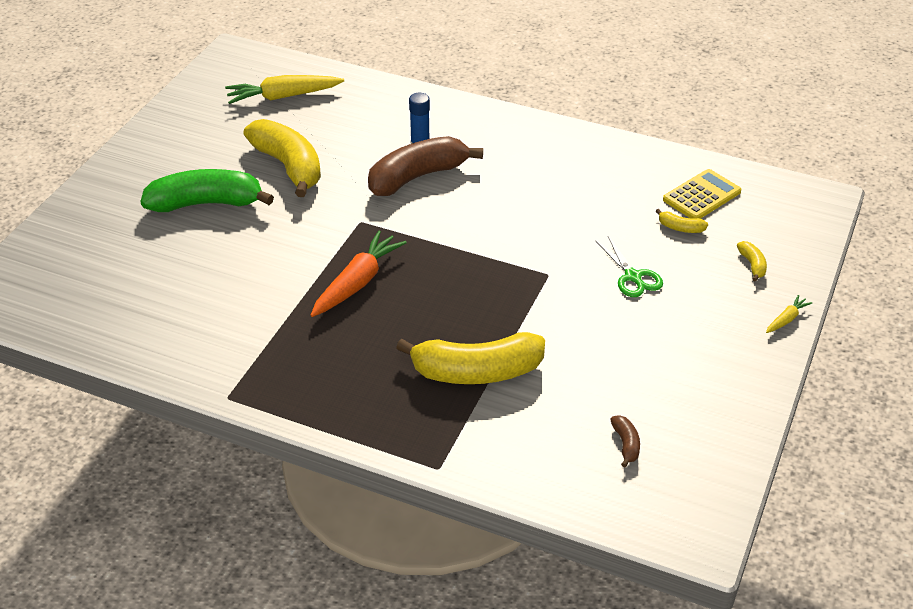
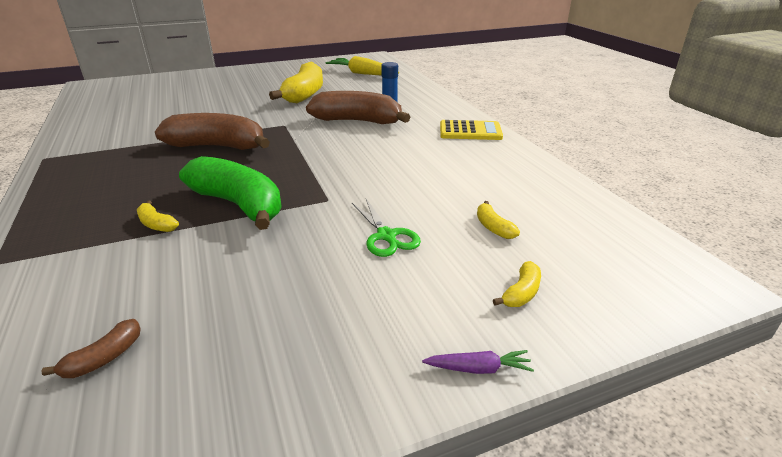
camera: 45 degrees right, 10 degrees down
green banana [140,169,274,212] -> green banana moved to [179,156,282,230]
orange carrot [310,230,407,317] -> brown banana [155,113,270,150]
yellow banana [396,332,545,384] -> yellow banana [137,200,179,232], size x0.41
green scissors [595,236,663,297] -> green scissors turned 45 degrees counterclockwise [352,199,421,257]
yellow calculator [663,169,741,219] -> yellow calculator moved to [440,120,503,140]
yellow carrot [766,295,812,333] -> purple carrot [422,350,534,374]

